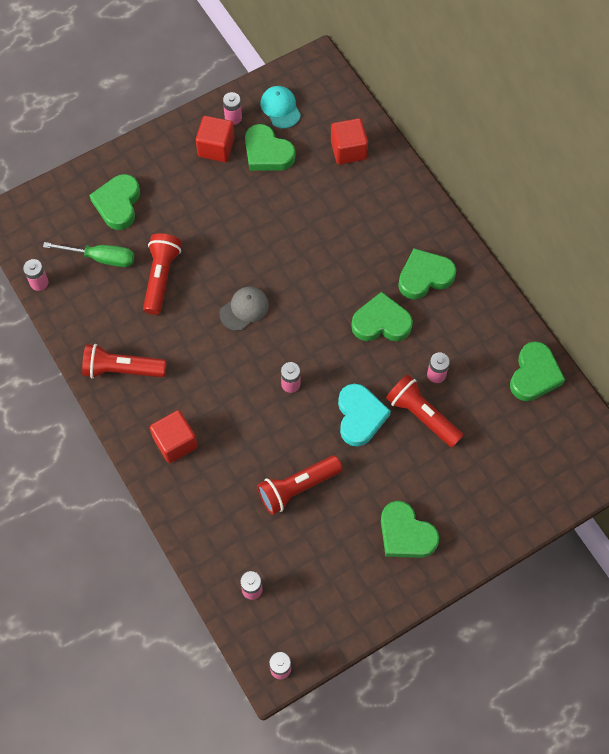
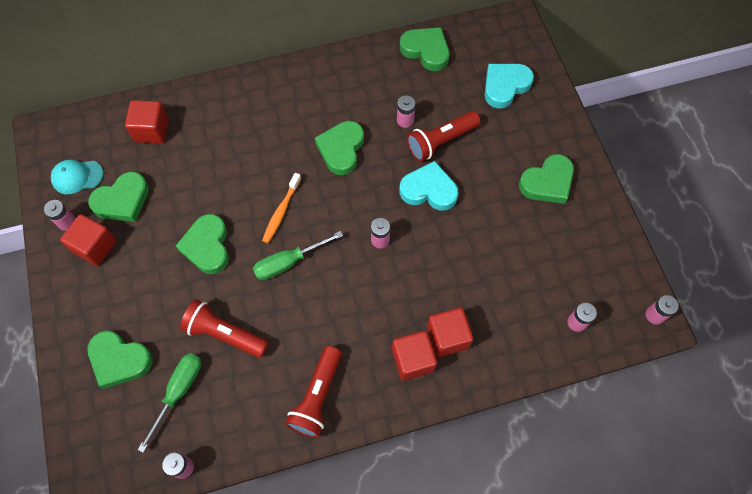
camera: 75 degrees left, 0 degrees up
grey cap [220,286,269,331] -> green screwdriver [253,231,343,280]
red flashlight [257,455,342,515] -> none
green heart [398,248,456,299] -> green heart moved to [176,214,229,274]
none -> orange toothbrush [262,173,301,243]
none -> red cube [427,308,473,357]
none -> turquoise heart [484,64,534,109]

